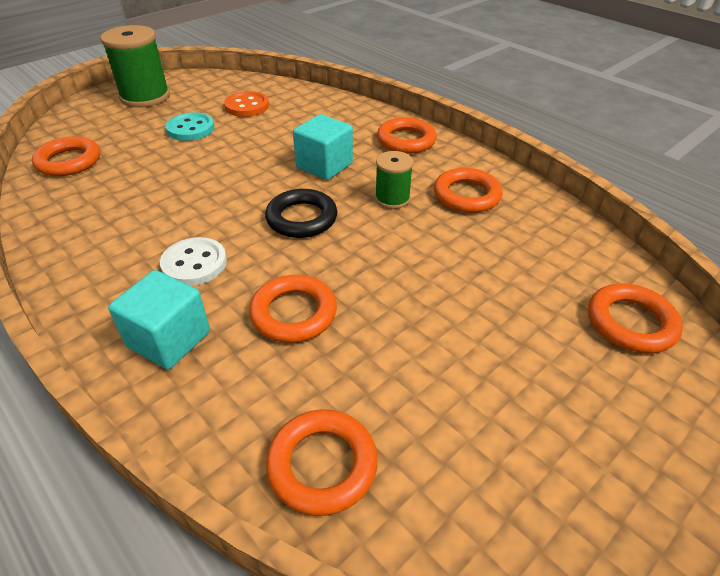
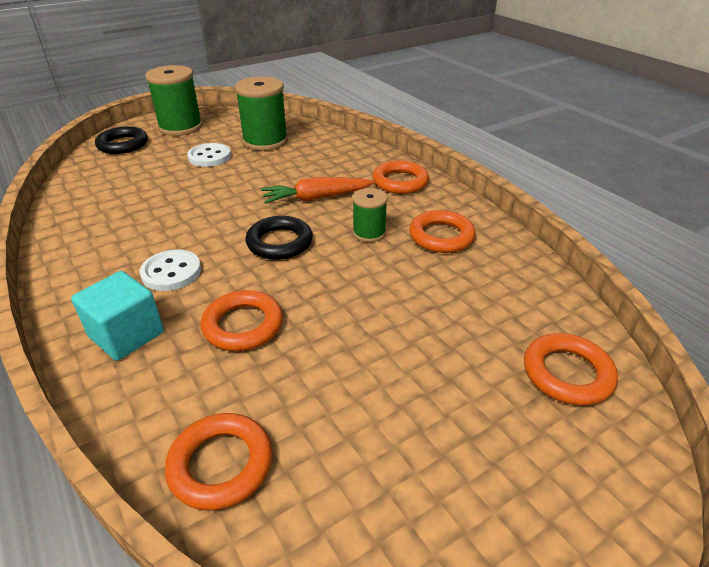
camera: 10 degrees right, 5 degrees down
orange ring [32,136,100,176] -> none
turquoise button [166,112,215,141] -> white button [187,143,231,167]
orange button [224,91,269,117] -> green spool [235,77,288,151]
turquoise cube [293,114,353,180] -> orange carrot [261,177,375,204]
none -> black ring [95,126,148,154]

